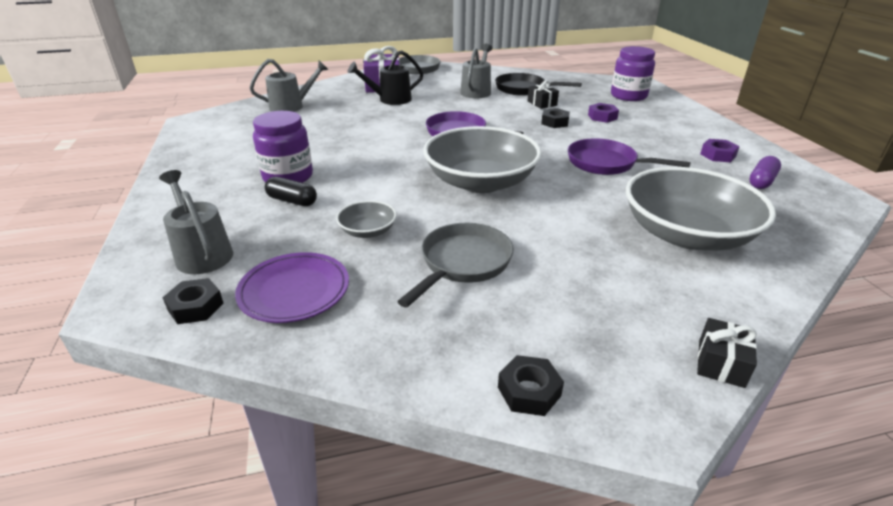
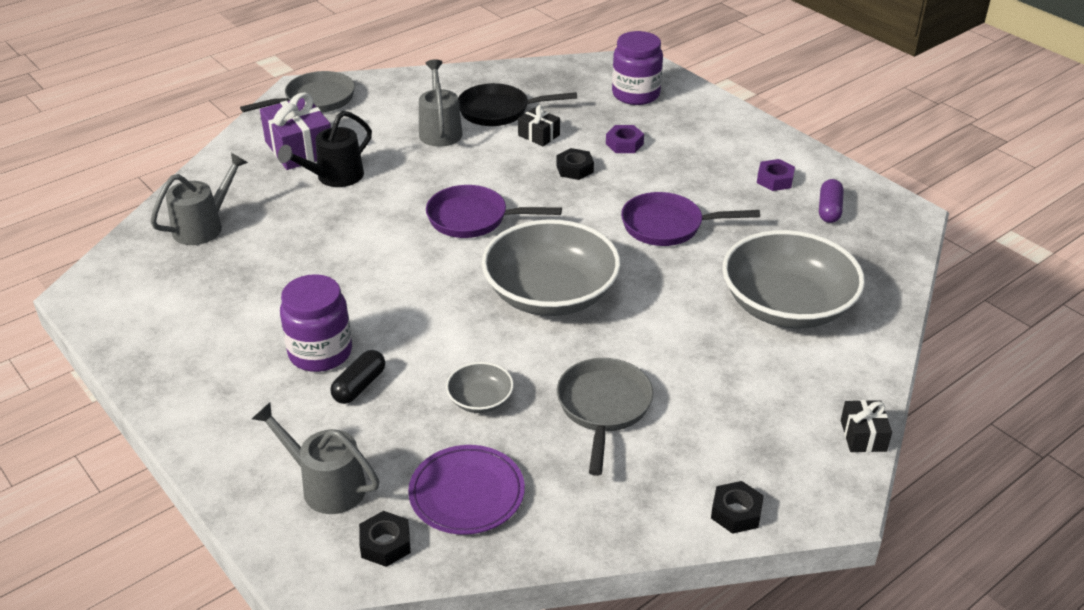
camera: 25 degrees left, 5 degrees up
black capsule [265,177,317,206] -> black capsule turned 60 degrees counterclockwise [330,350,385,404]

